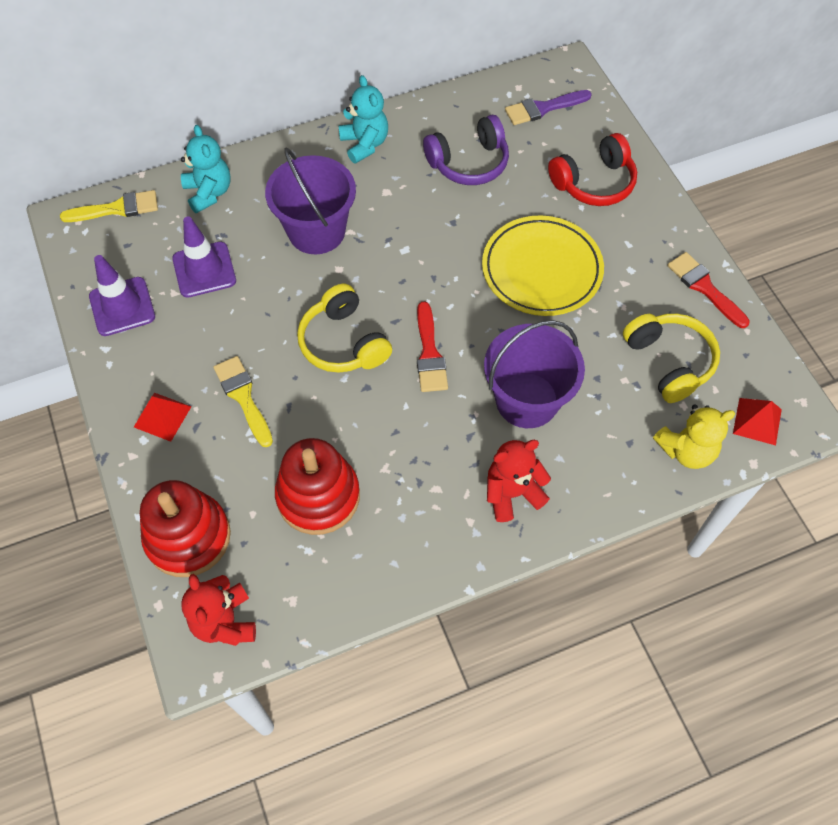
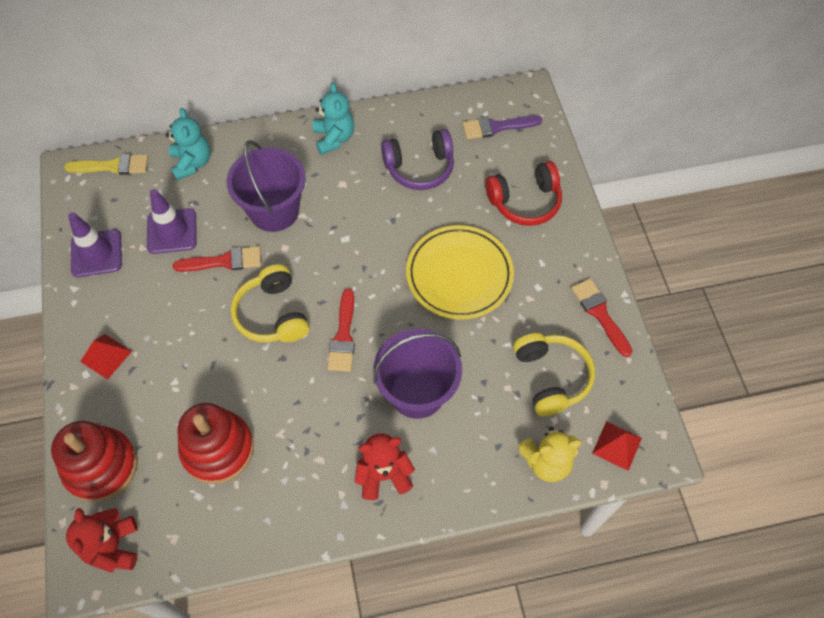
camera: 10 degrees right, 0 degrees up
yellow brush [213,356,273,447] -> none
none -> red brush [173,246,261,272]

